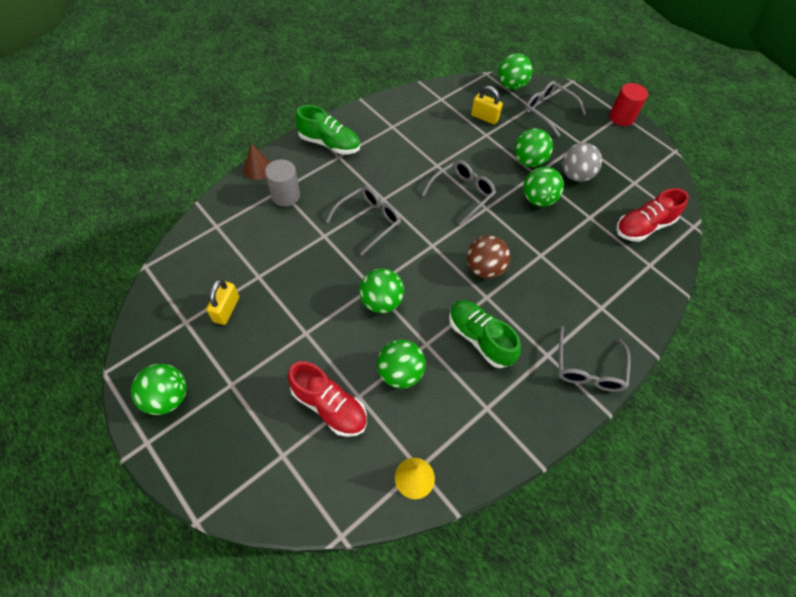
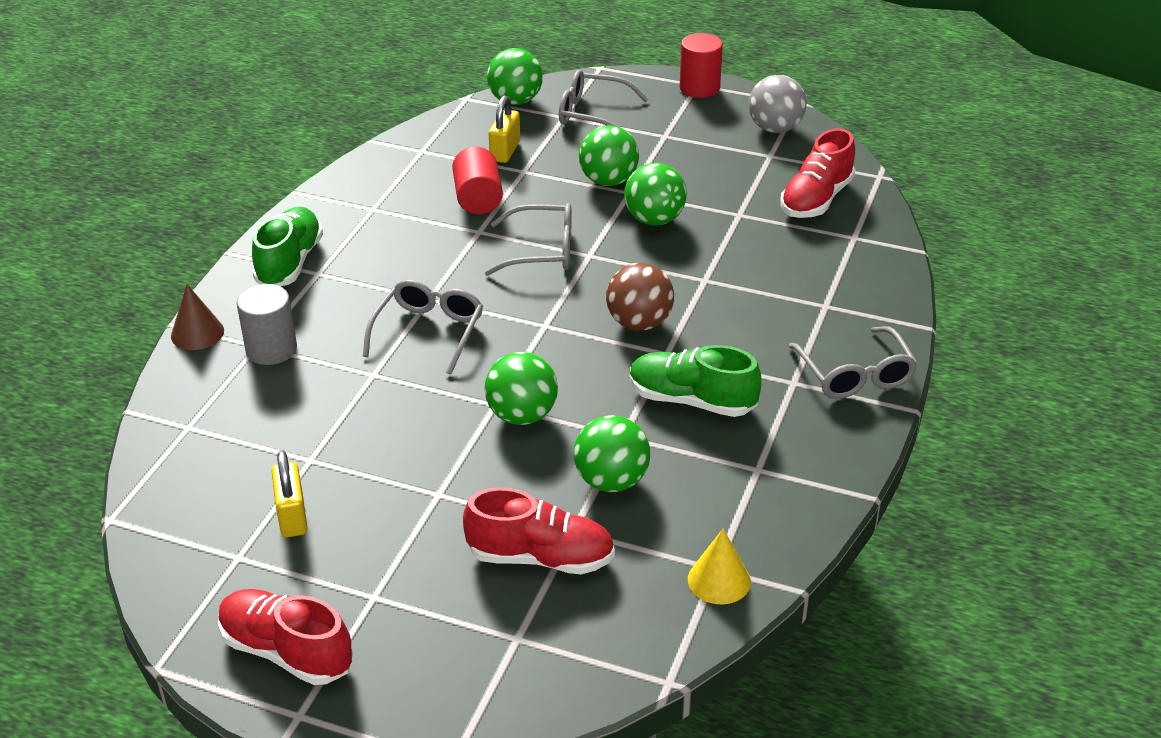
camera: 25 degrees left, 20 degrees down
green ball [131,364,187,415] -> red shoe [218,589,353,685]
green shoe [295,105,360,155] -> green shoe turned 75 degrees counterclockwise [252,207,323,286]
grey glasses [422,160,496,226] -> grey glasses turned 75 degrees clockwise [484,203,572,276]
yellow padlock [471,86,503,124] -> yellow padlock turned 75 degrees counterclockwise [489,96,520,163]
grey ball [562,143,602,182] -> grey ball moved to [749,75,807,133]
none -> red cylinder [452,147,503,215]

